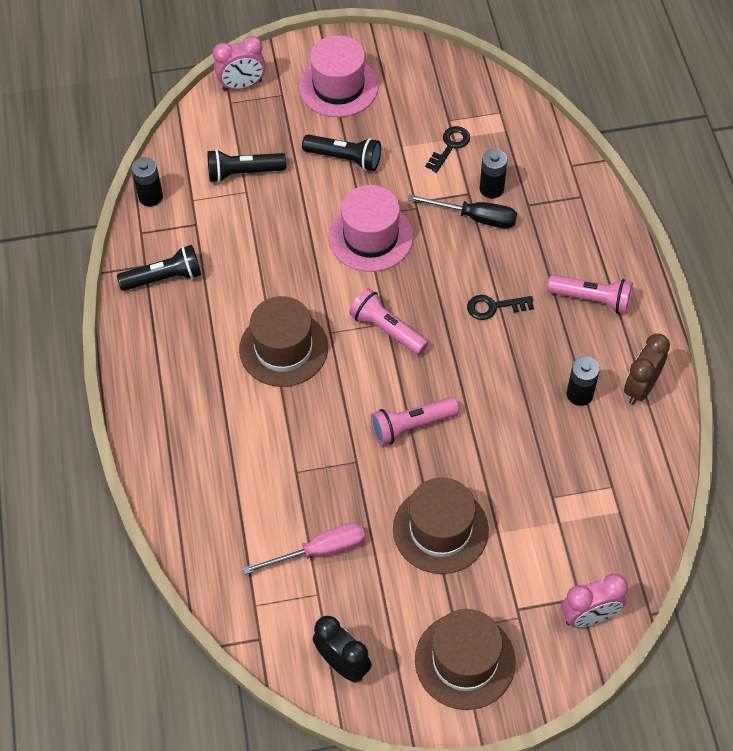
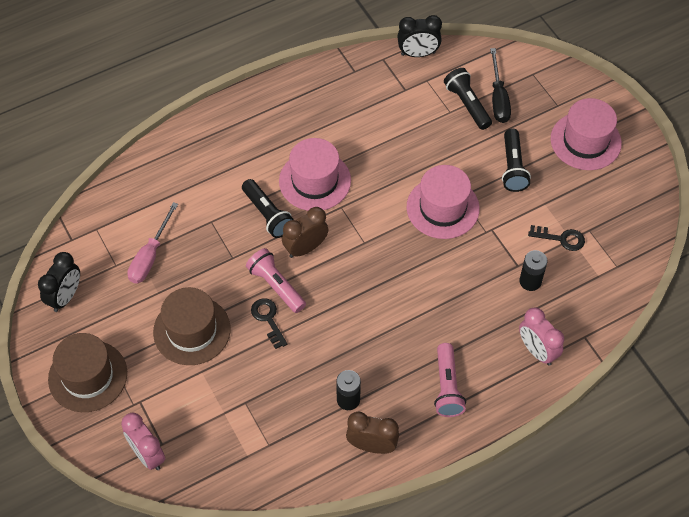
camera: 70 degrees right, 0 degrees up
black flashlight [117,245,201,291] -> black flashlight moved to [242,179,294,238]
black battery [131,157,163,207] -> black clock [397,15,442,57]
pink clock [213,36,266,91] -> pink clock moved to [519,307,564,365]
brown hat [239,296,328,387] -> pink hat [279,138,351,211]
pink screwdriver [242,523,365,575] -> pink screwdriver turned 60 degrees clockwise [127,202,178,283]
pink flashlight [349,288,429,355] -> none
black screwdriver [408,194,517,228] -> black screwdriver moved to [490,48,511,123]
black key [467,295,534,320] -> black key moved to [251,298,287,349]
none -> brown clock [282,207,328,258]

